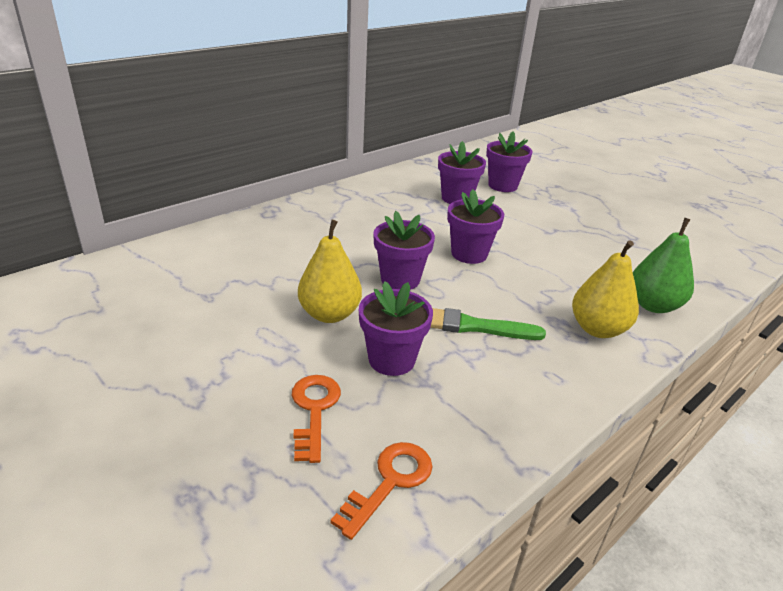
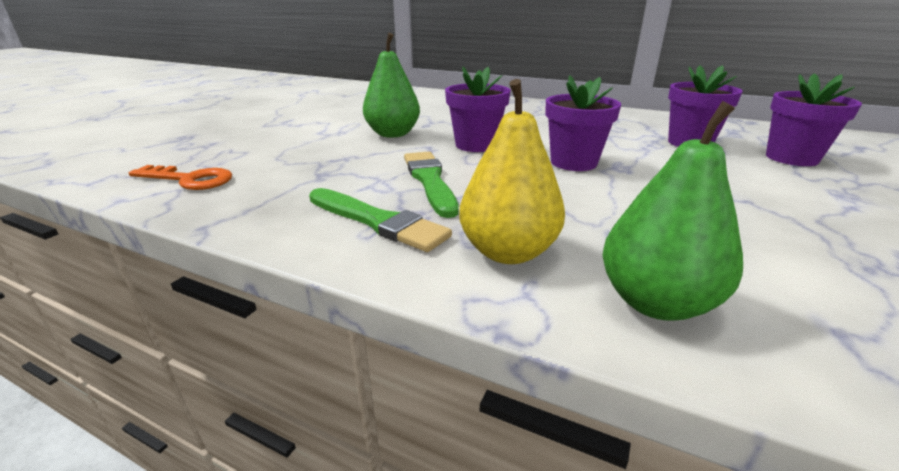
camera: 70 degrees right, 5 degrees down
orange key [292,375,341,463] -> none
yellow pear [298,220,362,323] -> green pear [363,33,420,138]
purple flower pot [359,281,433,376] -> none
none -> green brush [309,188,452,252]

